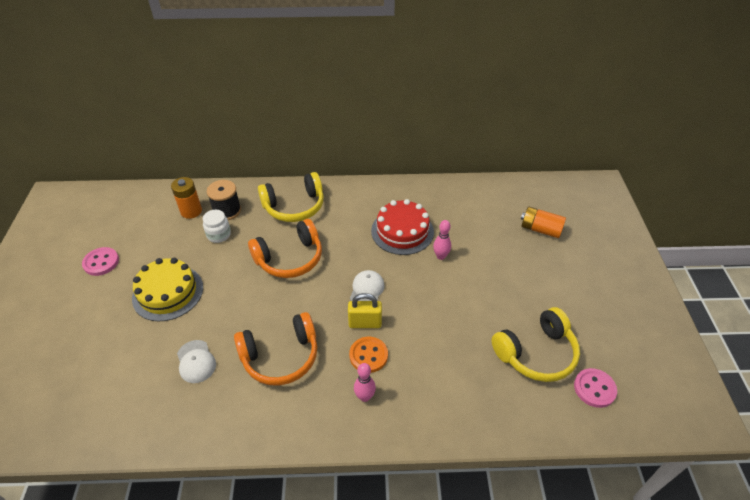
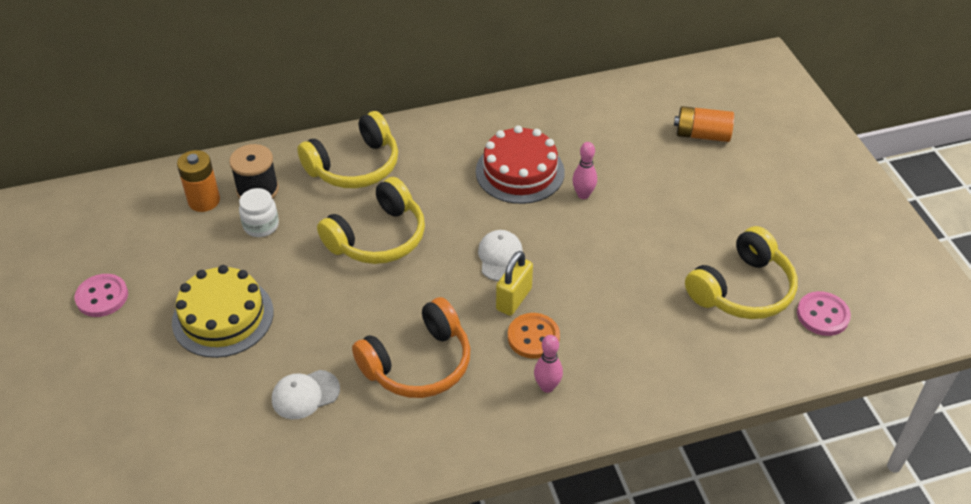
camera: 15 degrees left, 0 degrees up
white cap [177,340,216,383] -> white cap turned 105 degrees clockwise [272,370,340,419]
orange headphones [248,219,322,278] -> yellow headphones [317,177,425,264]
yellow padlock [348,293,382,328] -> yellow padlock turned 45 degrees counterclockwise [496,251,533,316]

